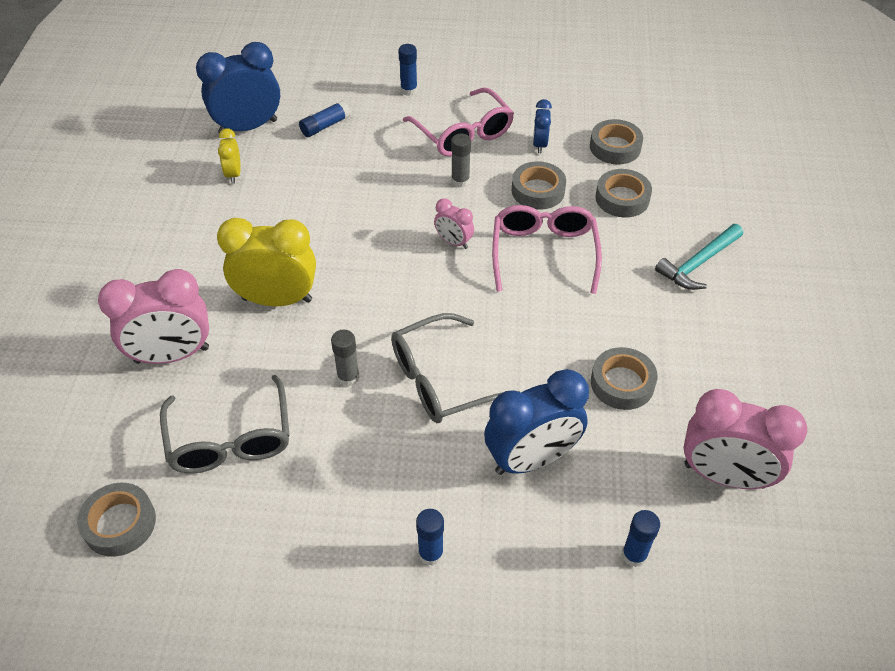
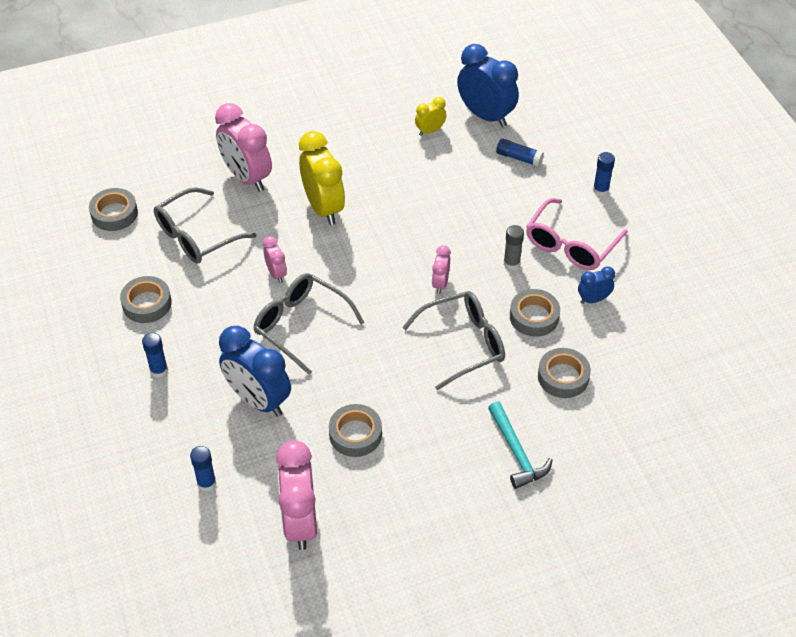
camera: 65 degrees right, 0 degrees up
grey glue stick [331,330,360,387] -> pink clock [263,236,287,283]
pink glasses [492,205,602,294] -> grey glasses [402,291,505,390]
grey tape [590,119,643,164] -> grey tape moved to [120,276,172,323]
turquoise hammer [655,224,743,290] -> turquoise hammer turned 135 degrees counterclockwise [488,402,553,489]

